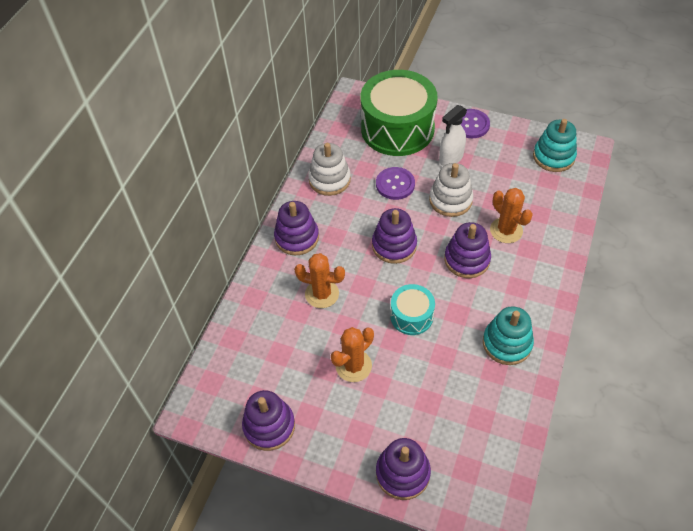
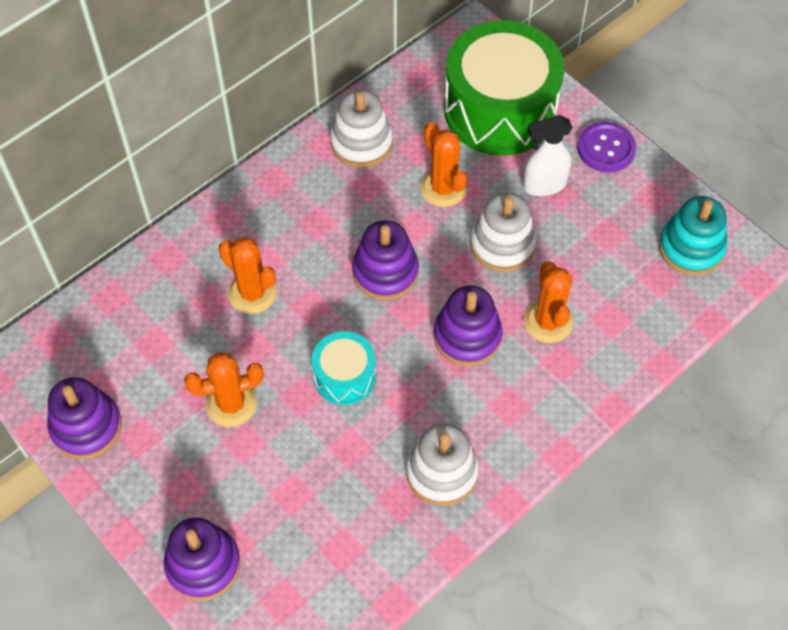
camera: 25 degrees right, 5 degrees up
purple stacking toy [274,201,319,255] -> none
purple button [376,167,415,200] -> orange cactus [420,122,467,207]
turquoise stacking toy [483,306,534,365] -> white stacking toy [406,423,479,506]

